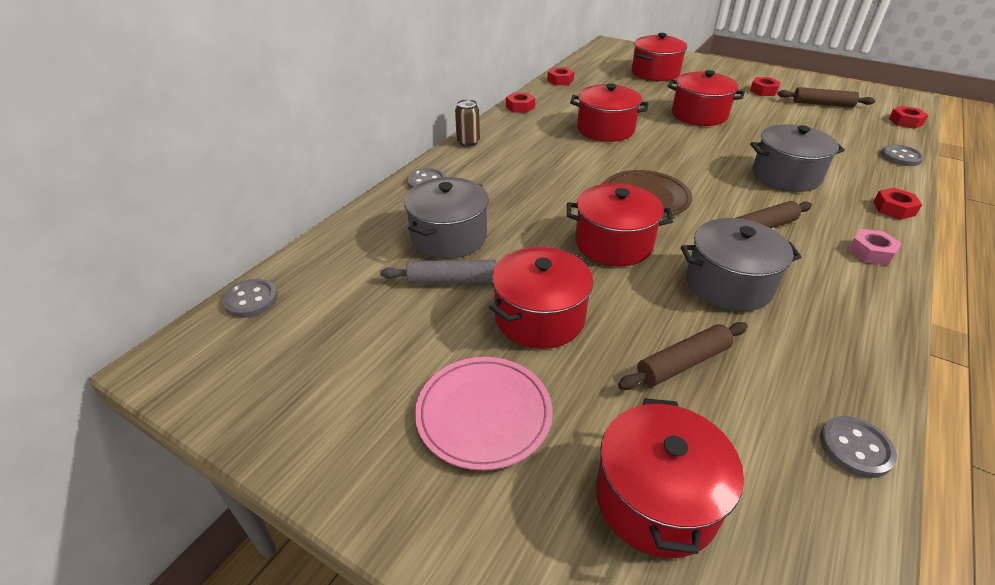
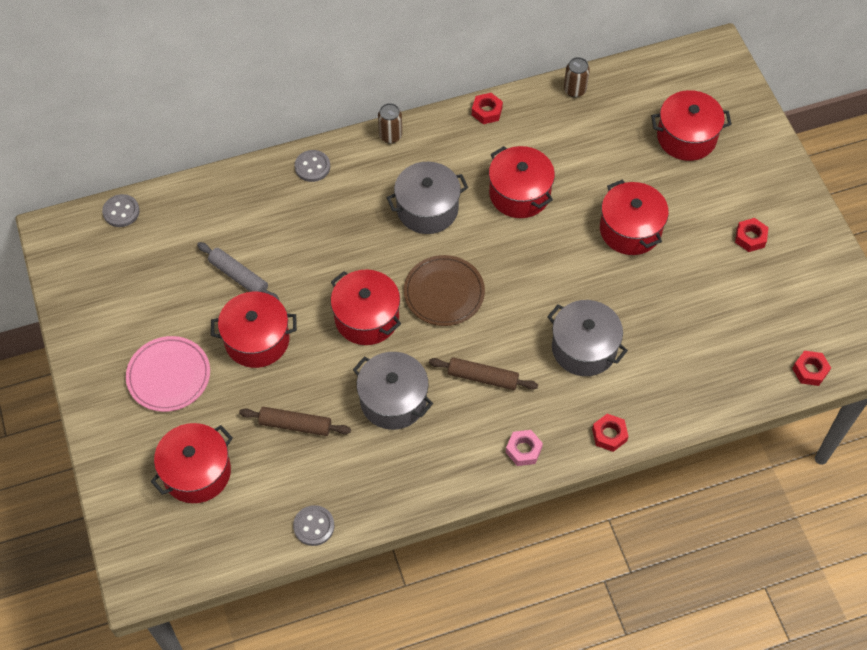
camera: 40 degrees right, 20 degrees up
grey pot [404,177,489,259] -> grey pot moved to [386,162,468,234]
red nut [547,67,574,85] -> brown can [564,57,590,98]
brown rolling pin [777,87,875,107] -> none
grey button [881,144,924,166] -> none

